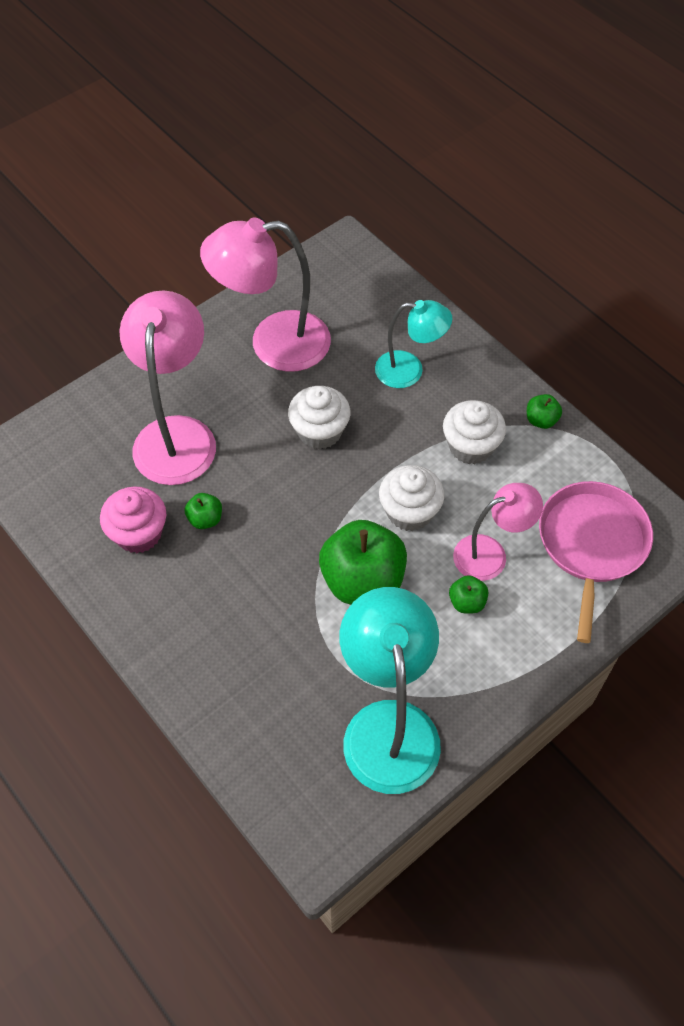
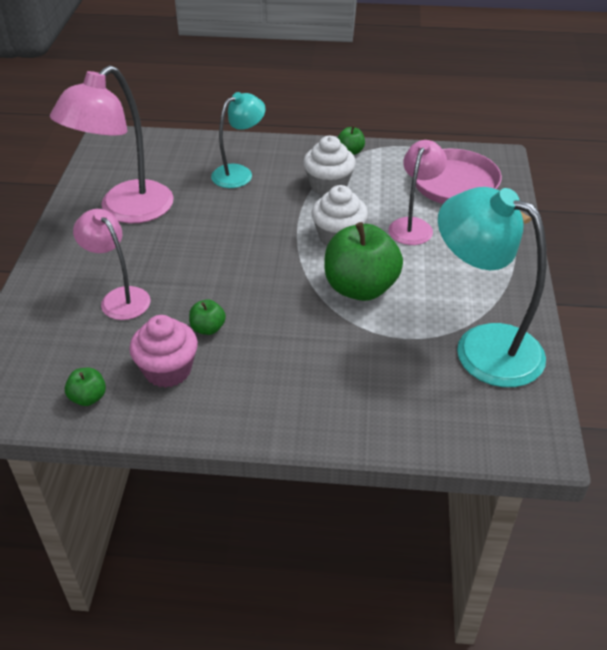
camera: 45 degrees left, 15 degrees down
pink lamp [119,290,216,485] -> pink lamp [73,209,150,320], size x0.60
white cupcake [288,386,350,449] -> none
green apple [449,575,489,614] -> green apple moved to [65,368,106,406]

